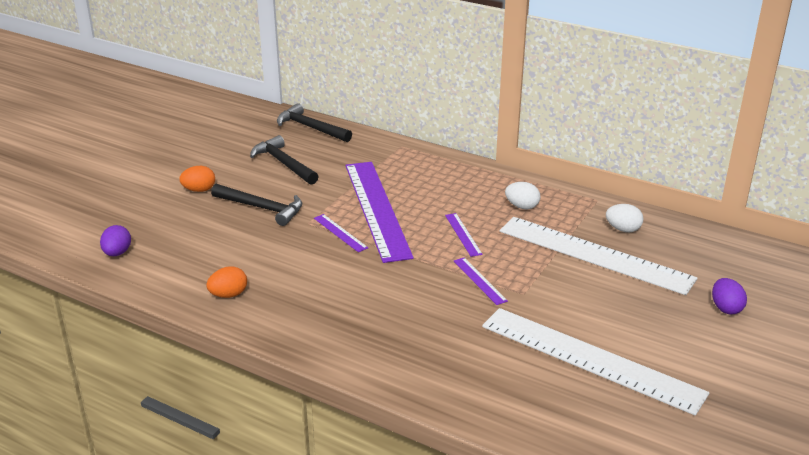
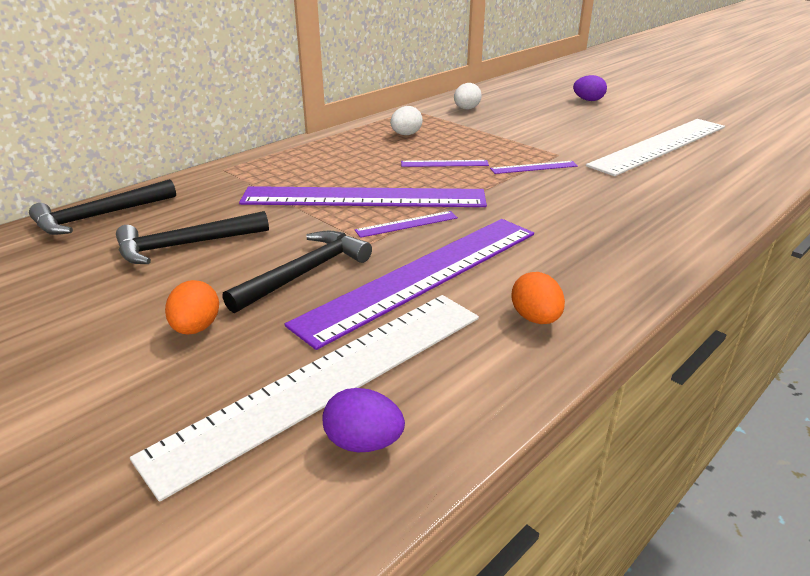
camera: 75 degrees left, 0 degrees up
white ruler [500,217,698,295] -> white ruler moved to [130,295,479,502]
none -> purple ruler [284,219,534,350]

